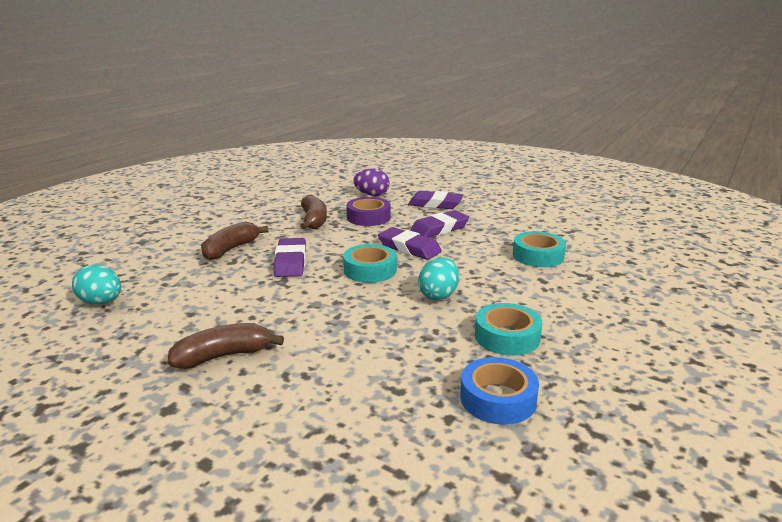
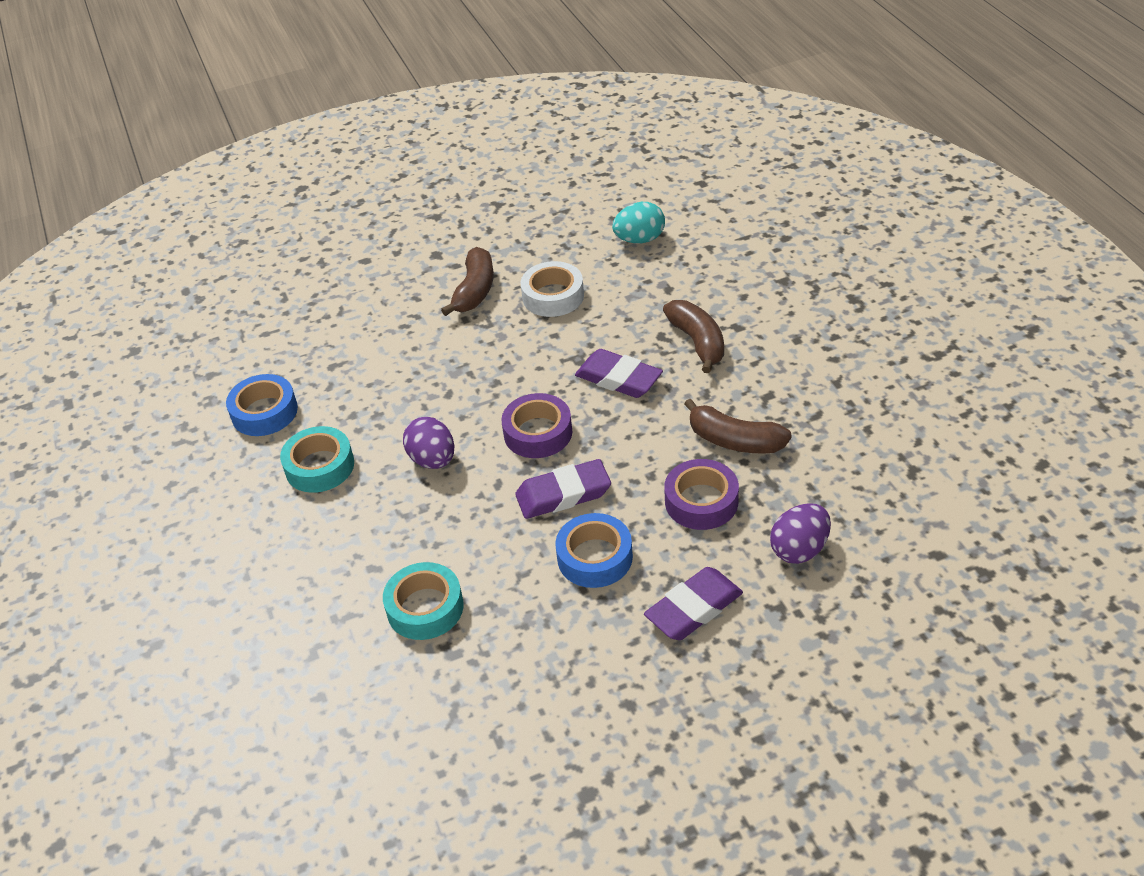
camera: 130 degrees right, 20 degrees up
turquoise tape [343,244,397,283] -> purple tape [501,393,572,458]
purple eraser [410,210,469,237] -> blue tape [555,513,633,588]
turquoise egg [418,257,459,300] -> purple egg [403,417,454,469]
none -> white tape [520,261,584,317]

